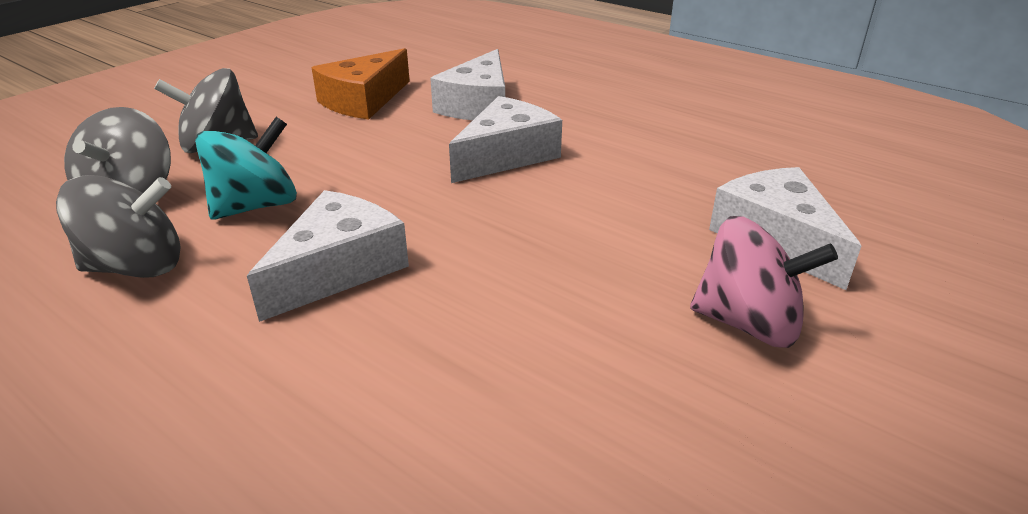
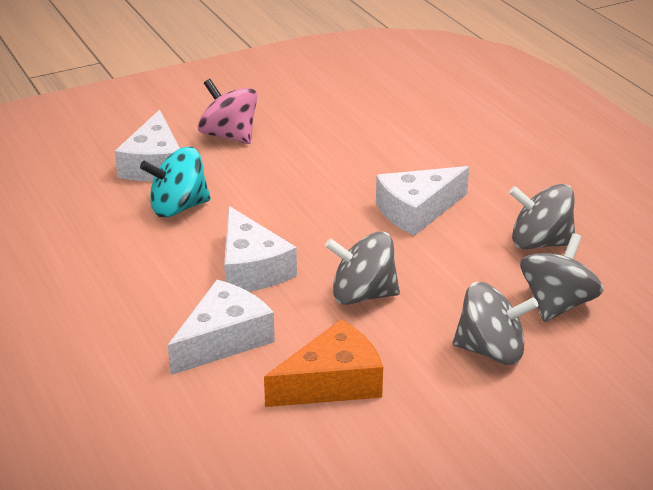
camera: 155 degrees left, 0 degrees up
turquoise spinning top [195,117,297,220] -> turquoise spinning top moved to [140,147,211,217]
white cheese [449,96,562,183] -> white cheese turned 90 degrees counterclockwise [224,206,297,291]
none -> grey spinning top [325,231,400,305]

